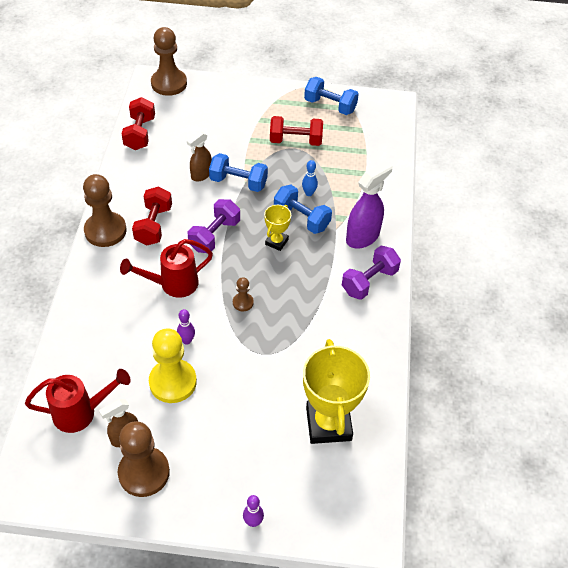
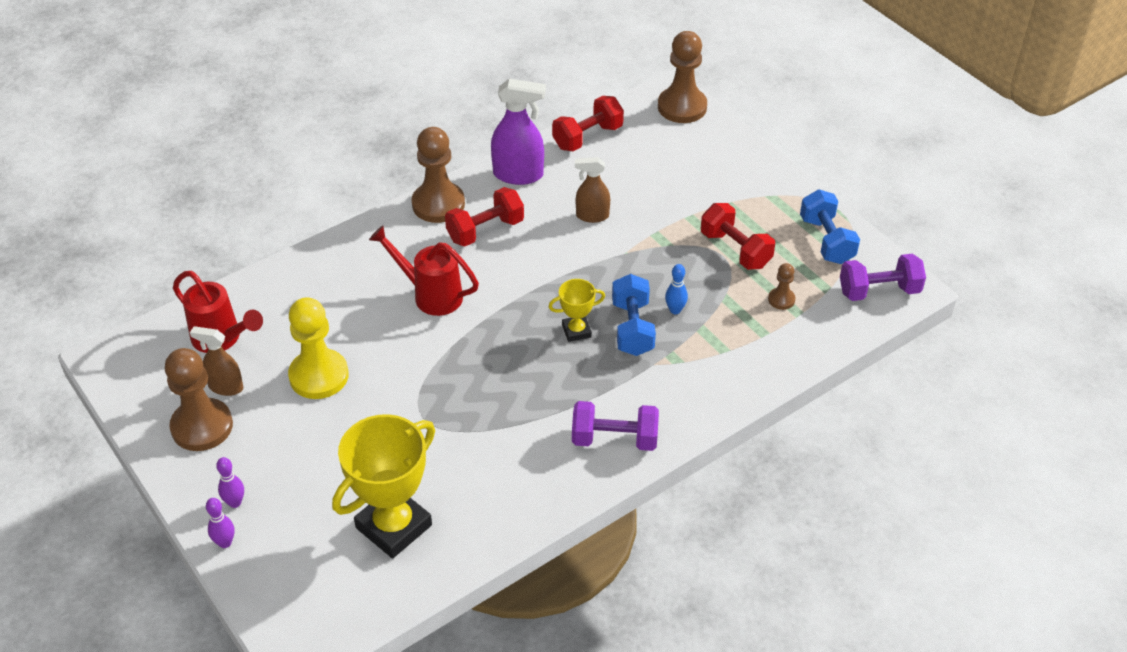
camera: 50 degrees right, 5 degrees down
purple bowling pin [177,309,195,345] -> purple bowling pin moved to [216,457,244,508]
purple dumbbell [188,199,240,253] -> purple dumbbell moved to [840,254,926,301]
blue dumbbell [209,153,268,192] -> none
brown pawn [233,277,254,311] -> brown pawn moved to [768,263,795,310]
purple spray bottle [346,161,393,249] -> purple spray bottle moved to [491,79,546,185]

